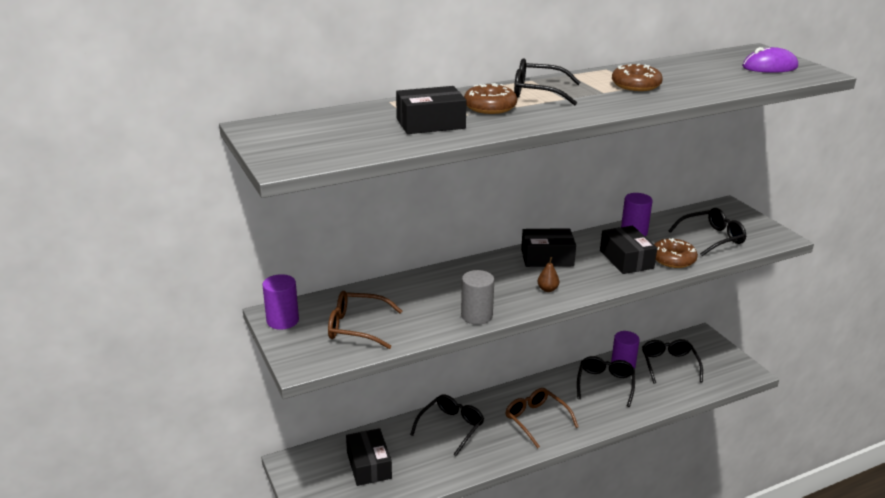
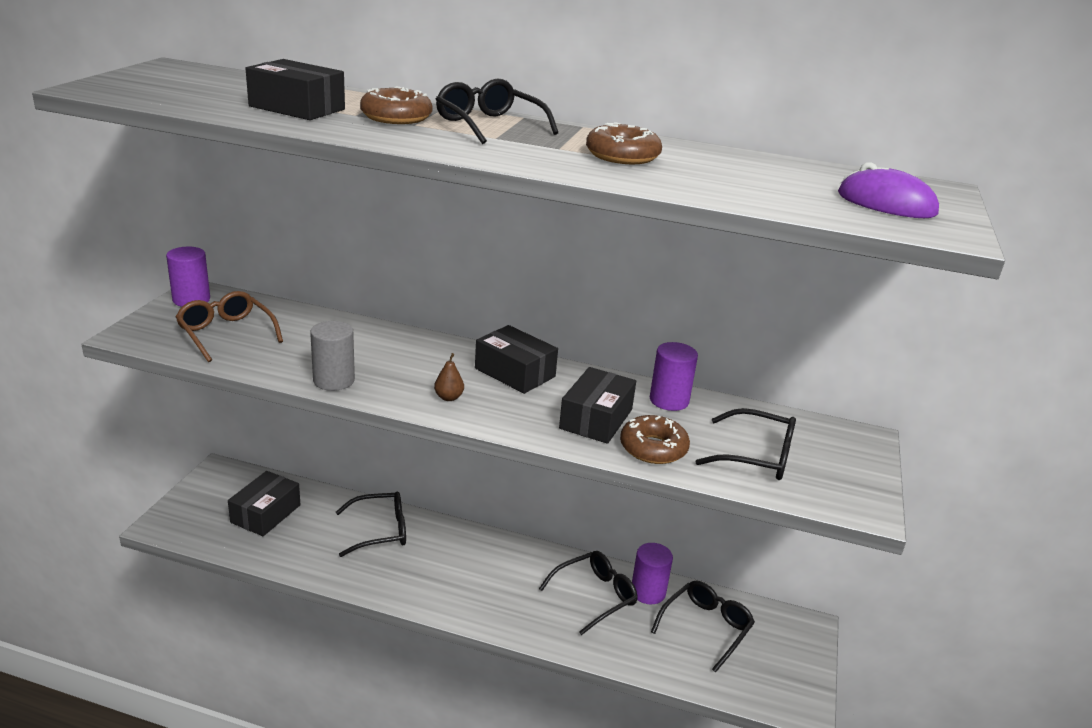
camera: 40 degrees right, 0 degrees up
brown glasses [505,388,578,449] -> none

